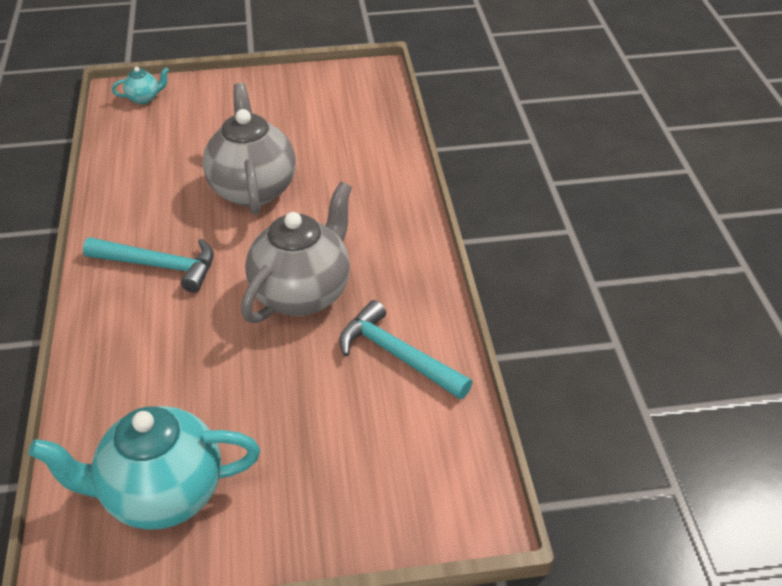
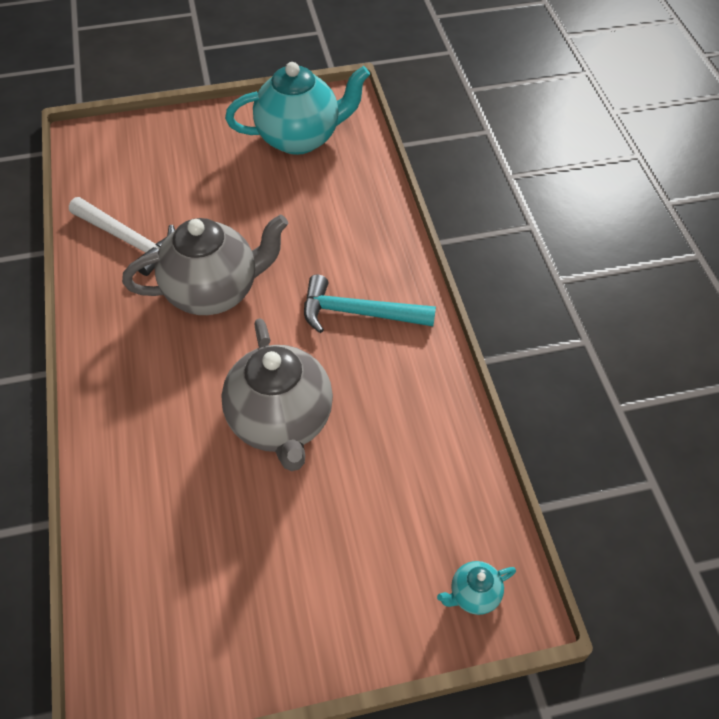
camera: 175 degrees right, 10 degrees up
grey teapot [241,181,352,323] -> grey teapot turned 135 degrees counterclockwise [122,214,288,315]
turquoise hammer [339,300,473,399] -> white hammer [69,197,175,276]

